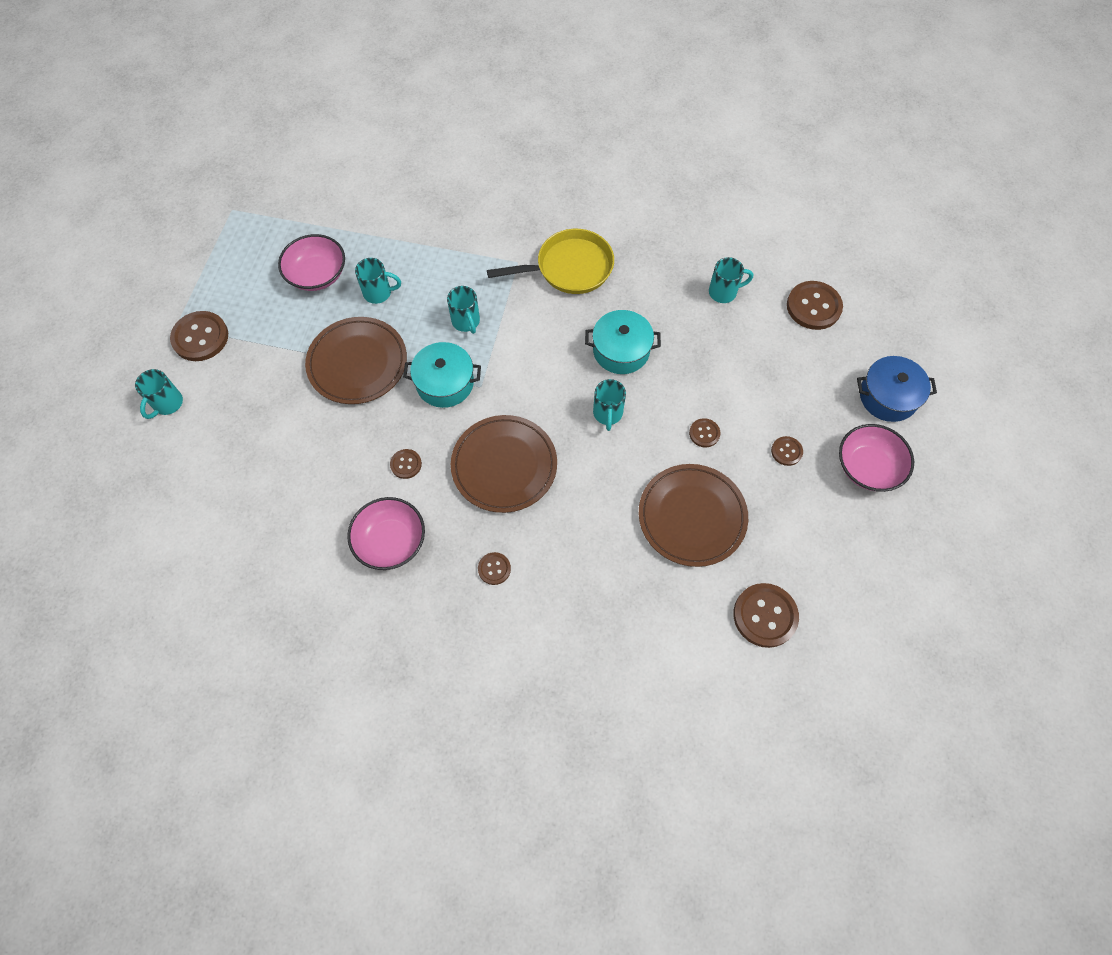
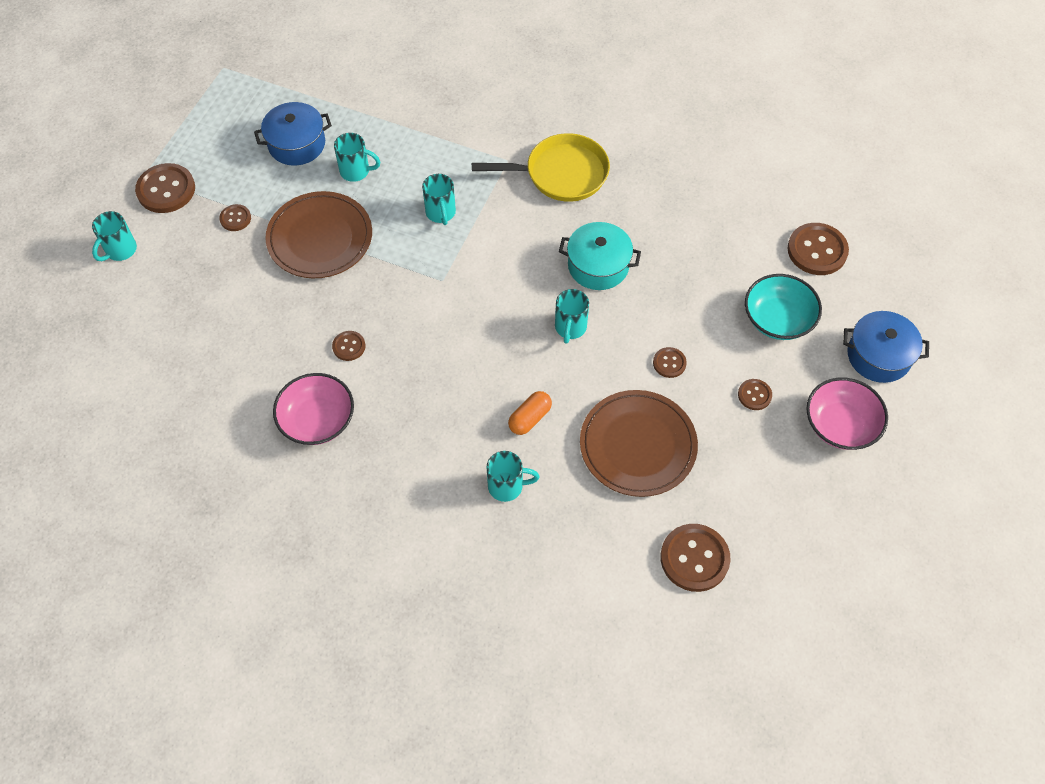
camera: 10 degrees right, 5 degrees down
pink bowl [278,234,345,291] -> blue pot [254,102,332,165]
turquoise pot [403,342,481,408] -> none
brown plate [451,415,557,513] -> none
brown button [478,552,511,585] -> brown button moved to [219,204,251,231]
turquoise mug [709,257,753,303] -> turquoise mug moved to [486,451,540,502]
none -> orange capsule [508,391,552,435]
none -> turquoise bowl [745,274,822,340]

